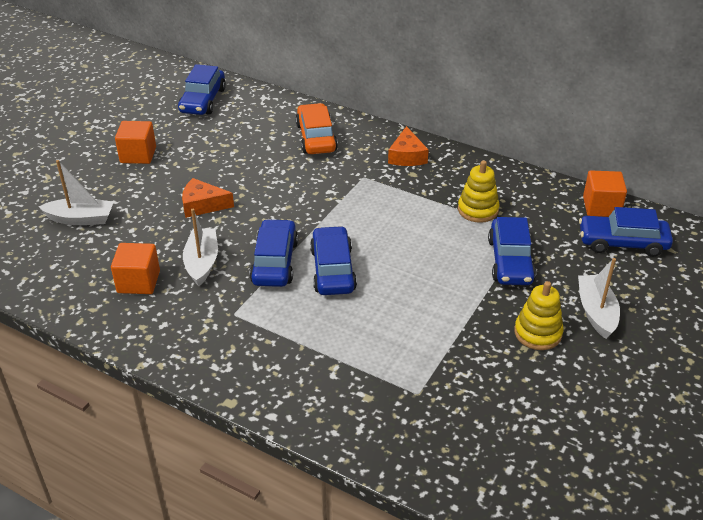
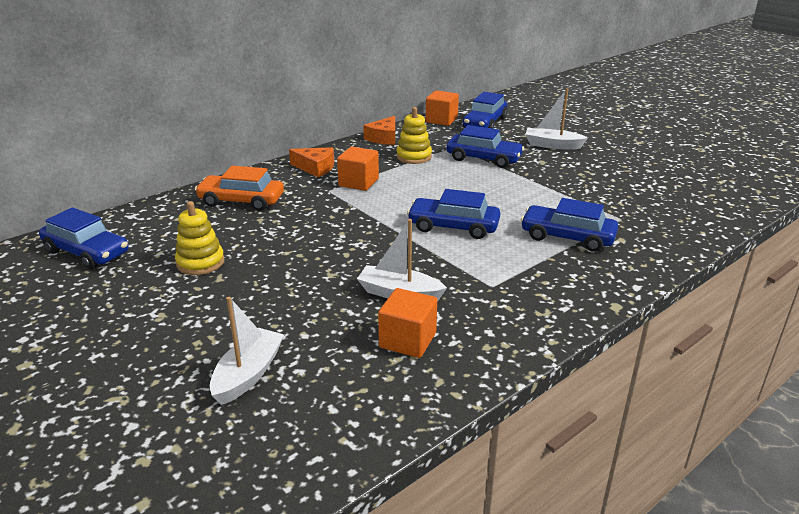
camera: 70 degrees left, 10 degrees down
orange cube [115,121,156,164] -> orange cube moved to [337,147,379,191]
orange cheese [182,178,234,218] -> orange cheese moved to [363,116,395,145]
blue car [250,219,298,287] -> blue car moved to [521,198,618,252]
yellow stacking toy [514,281,564,350] -> yellow stacking toy moved to [175,201,225,275]

